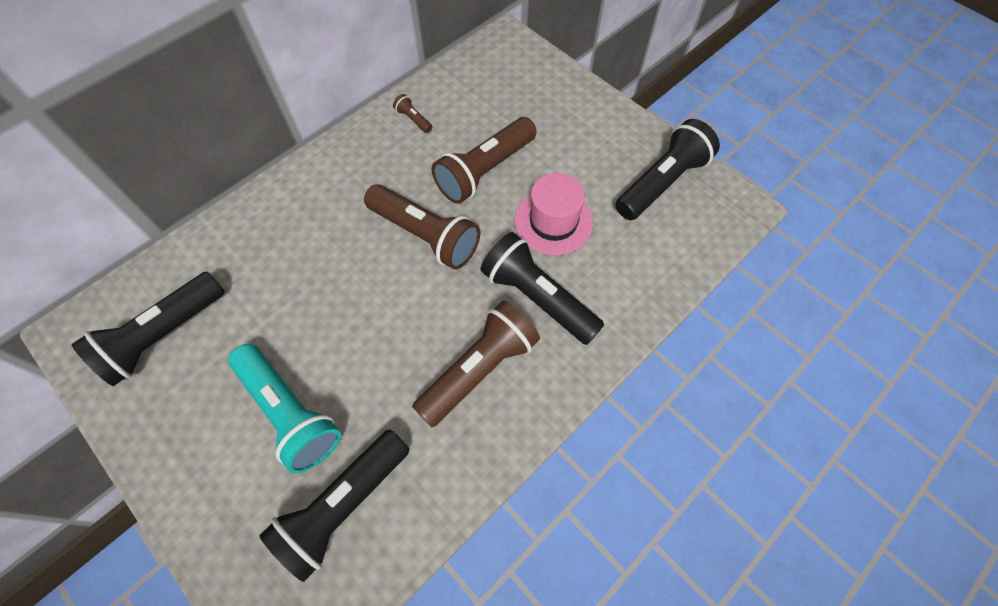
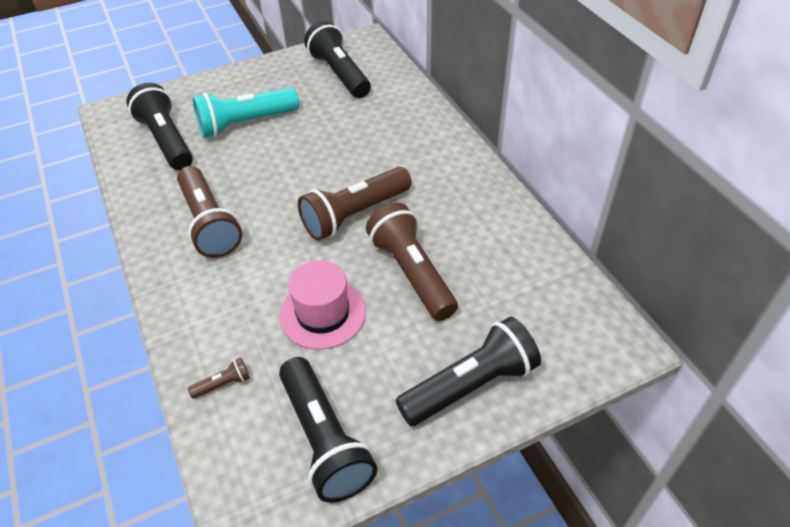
camera: 110 degrees right, 15 degrees down
brown flashlight [393,94,432,133] -> brown flashlight moved to [188,357,250,399]
black flashlight [480,232,604,345] -> black flashlight moved to [396,317,541,426]

